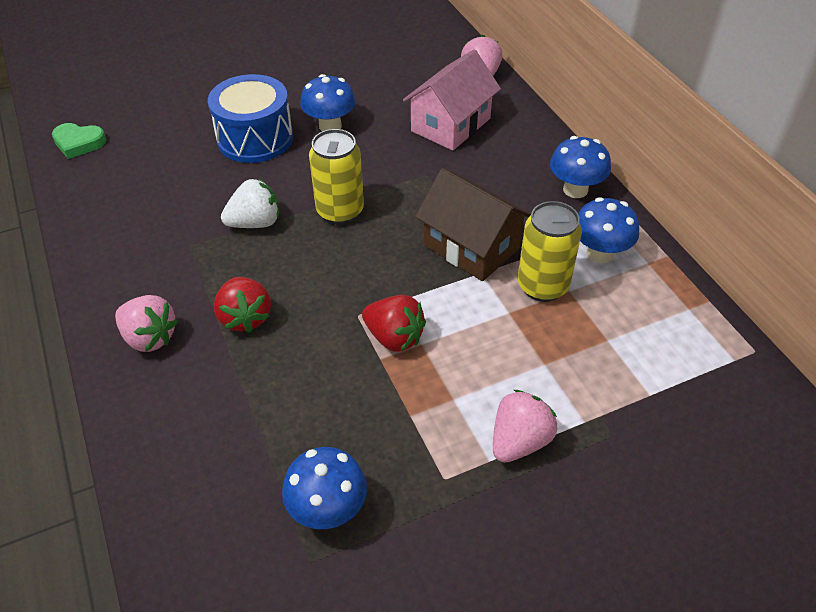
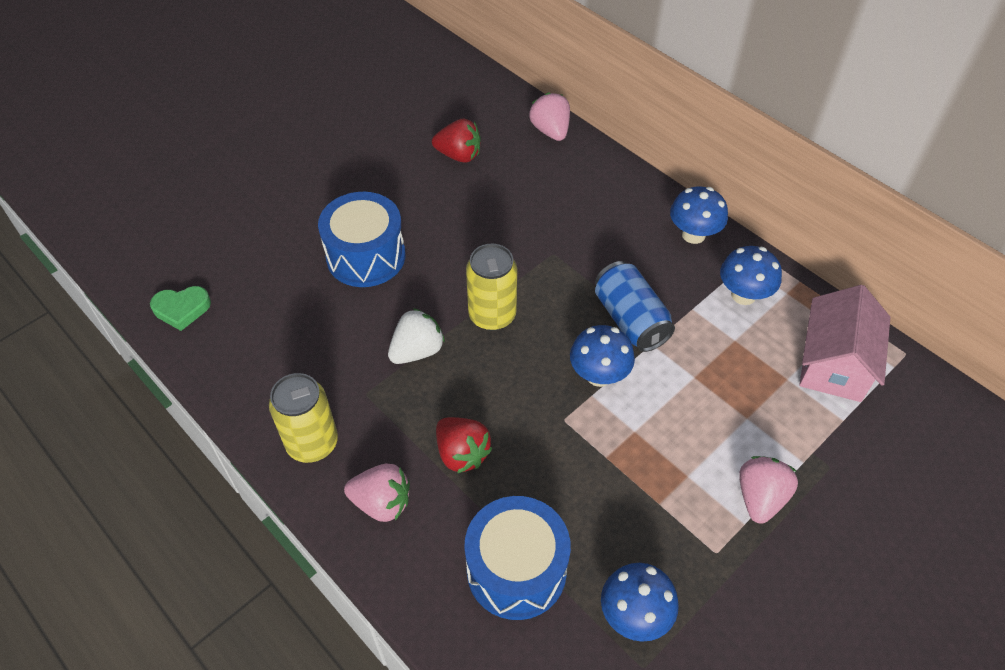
camera: 20 degrees left, 5 degrees up
blue mushroom [300,74,356,131] -> blue mushroom moved to [570,325,635,387]
red strawberry [362,295,426,352] -> red strawberry moved to [432,119,481,163]
pink house [403,50,501,151] -> pink house moved to [799,285,890,402]
brown house [415,168,531,281] -> blue can [595,261,675,352]
yellow can [518,201,582,302] -> yellow can moved to [269,373,338,463]
none -> blue drum [464,496,571,620]

